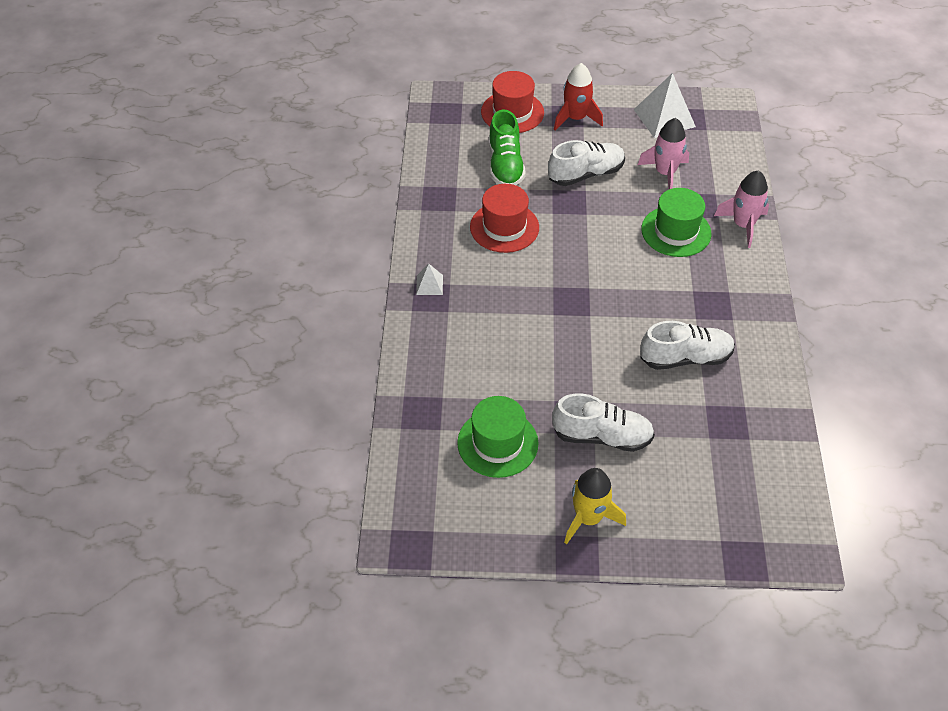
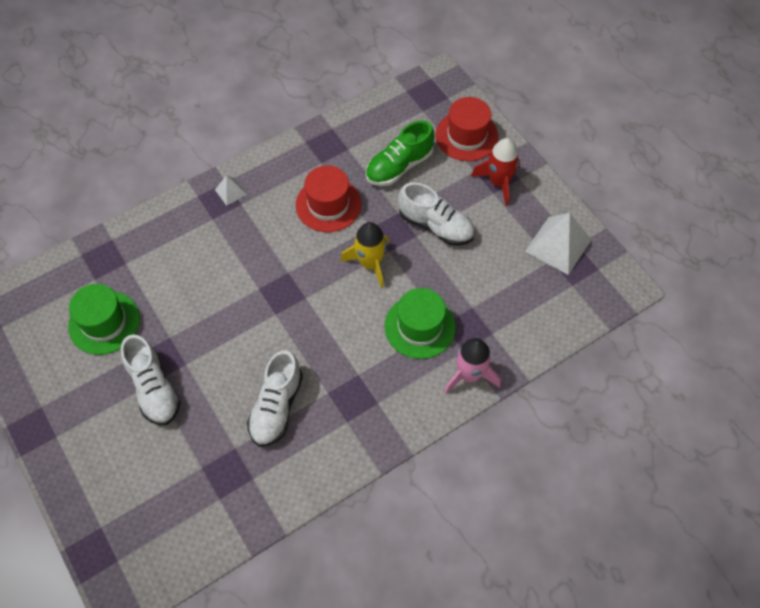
camera: 55 degrees right, 10 degrees up
yellow rocket [564,468,626,545] -> yellow rocket moved to [340,222,389,288]
pink rocket [638,118,689,189] -> none
white shoe [640,321,735,370] -> white shoe turned 60 degrees clockwise [247,350,303,447]

